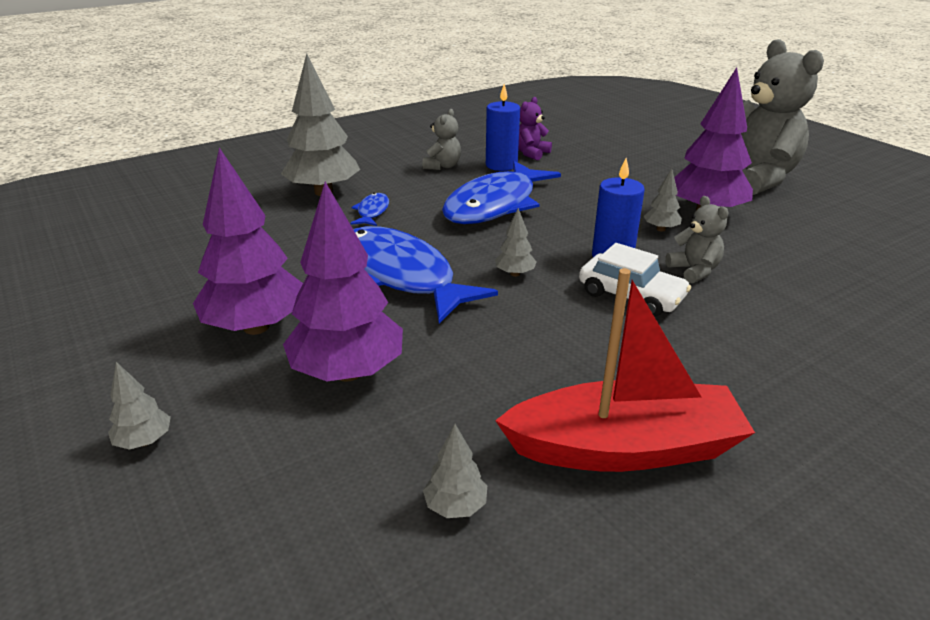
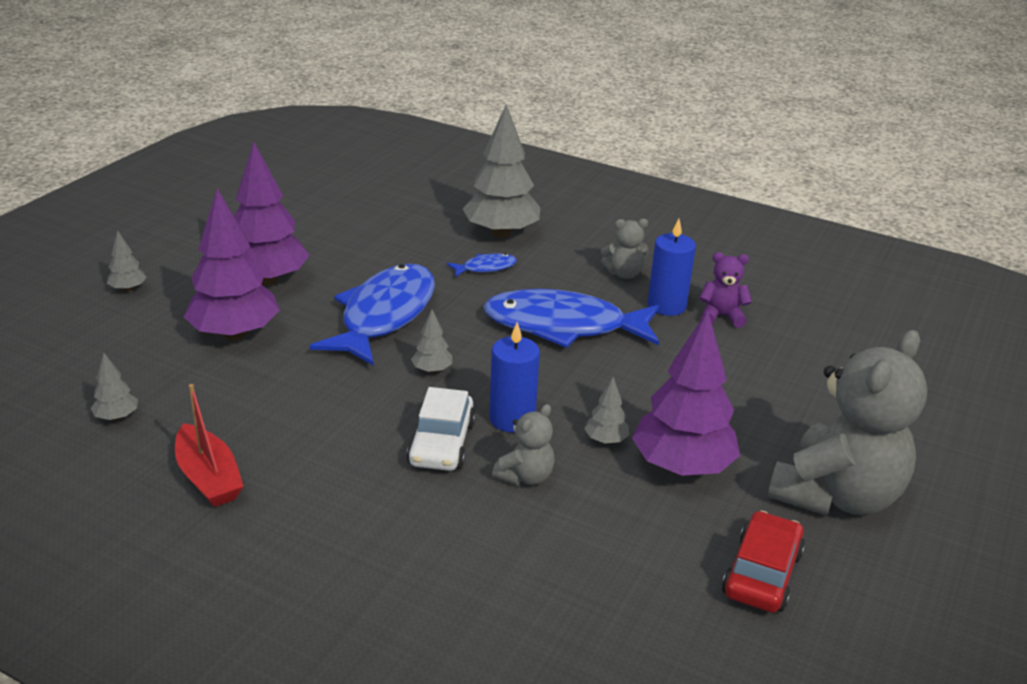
camera: 60 degrees right, 0 degrees up
red boat [495,268,755,472] -> red boat [175,384,244,507], size x0.62
none -> red car [722,510,805,613]

